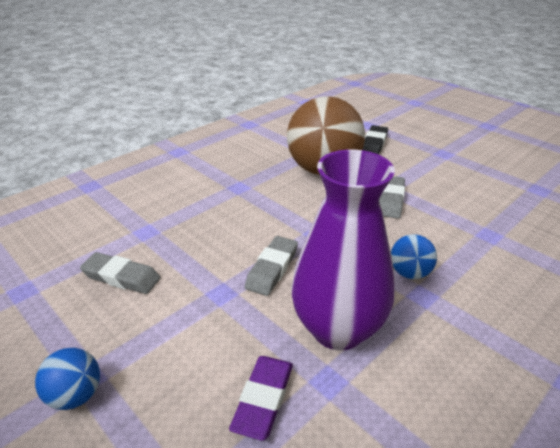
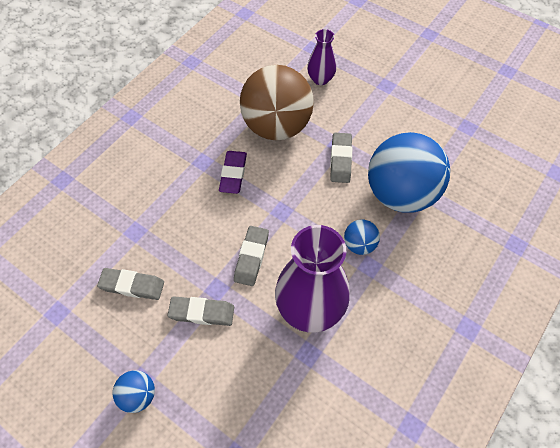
camera: 10 degrees left, 25 degrees up
purple eraser [229,356,293,441] -> purple eraser moved to [219,151,247,194]
black eraser [363,125,388,155] -> purple vase [307,29,337,85]
none -> grey eraser [168,296,234,326]
none -> blue ball [368,132,450,213]

